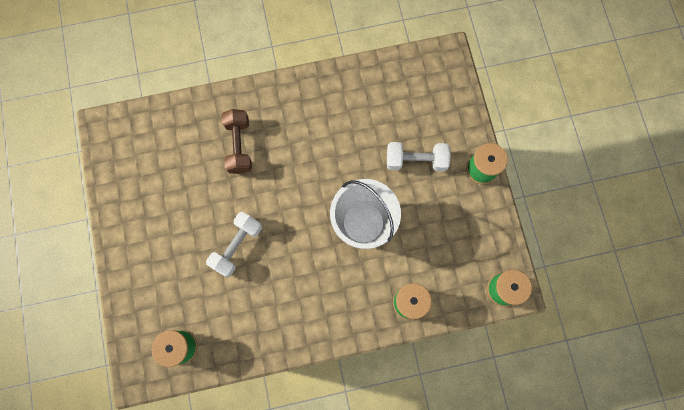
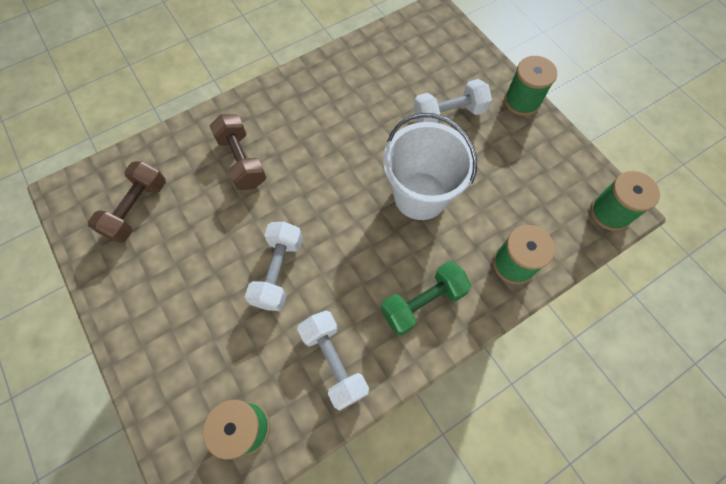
camera: 20 degrees left, 10 degrees down
none -> brown dumbbell [88,161,166,243]
none -> white dumbbell [297,310,369,410]
none -> green dumbbell [381,261,471,335]

